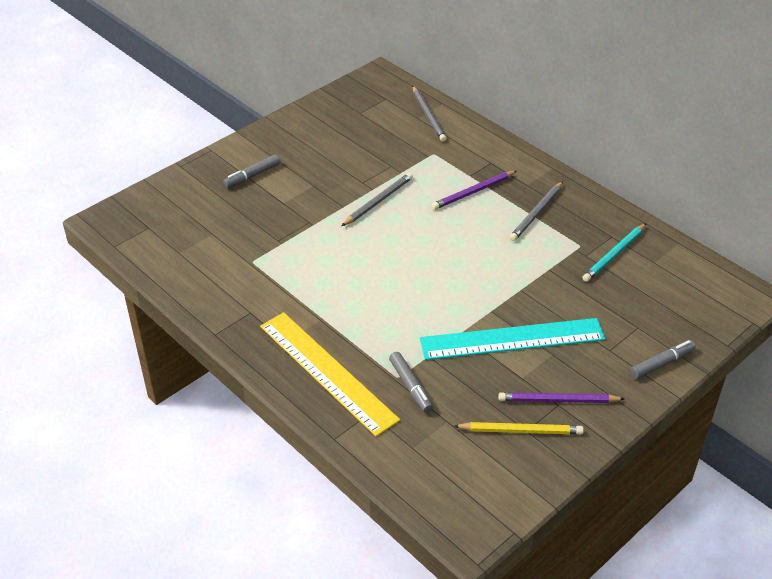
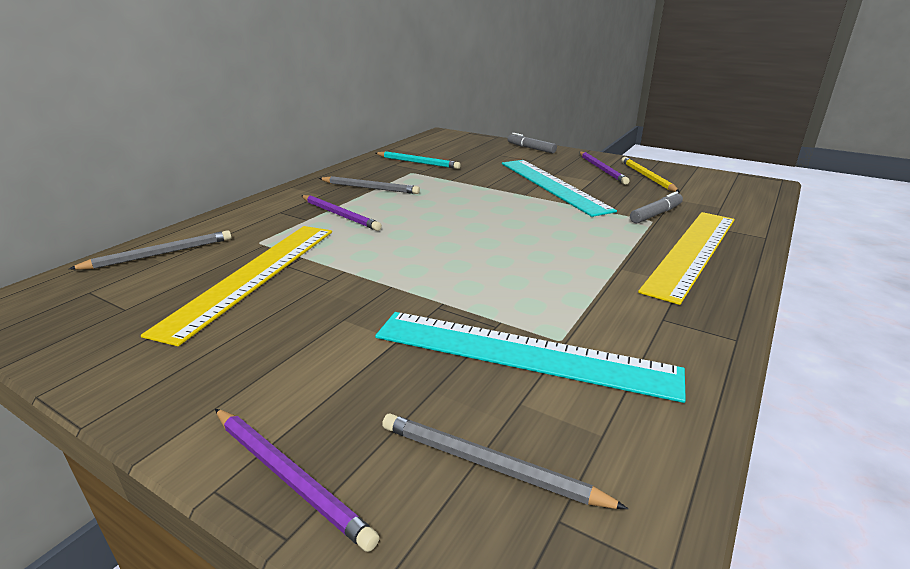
camera: 105 degrees left, 15 degrees down
grey marker [223,154,280,188] -> none
grey pencil [342,173,413,226] -> grey pencil moved to [382,414,628,509]
none -> yellow ruler [141,226,332,346]
none -> purple pencil [215,409,379,552]
none -> turquoise ruler [375,312,686,403]

